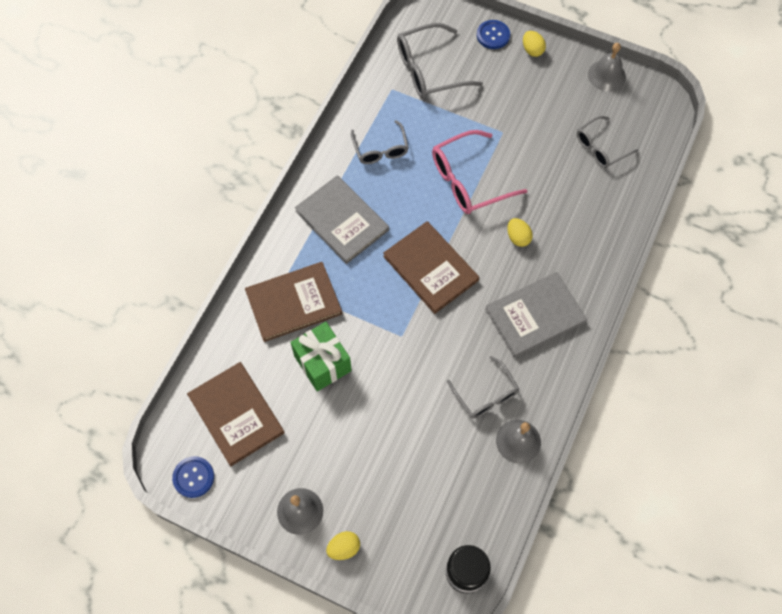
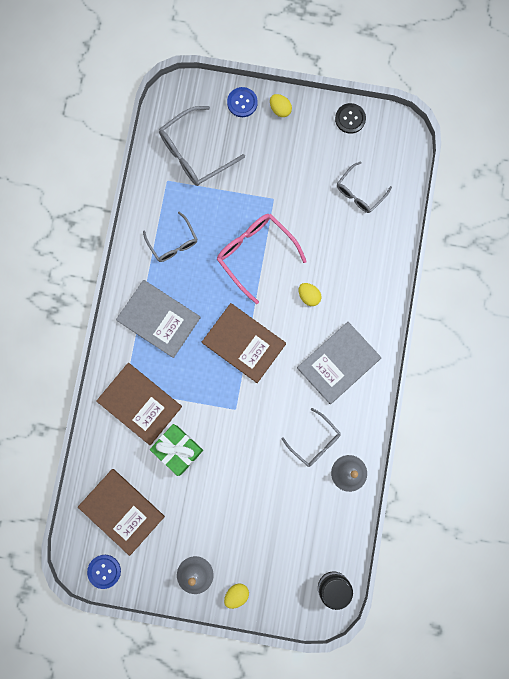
camera: 15 degrees left, 15 degrees up
brown book [245,262,342,342] -> brown book turned 75 degrees clockwise [96,363,182,445]
pink glasses [432,130,527,214] -> pink glasses turned 90 degrees clockwise [217,214,307,304]
grey bell [588,43,626,91] -> black button [335,103,366,134]

